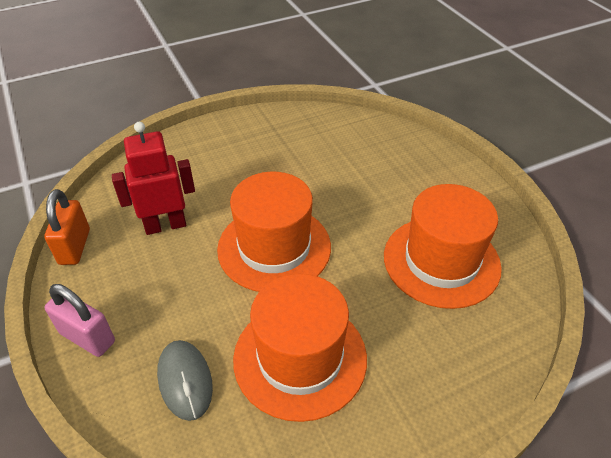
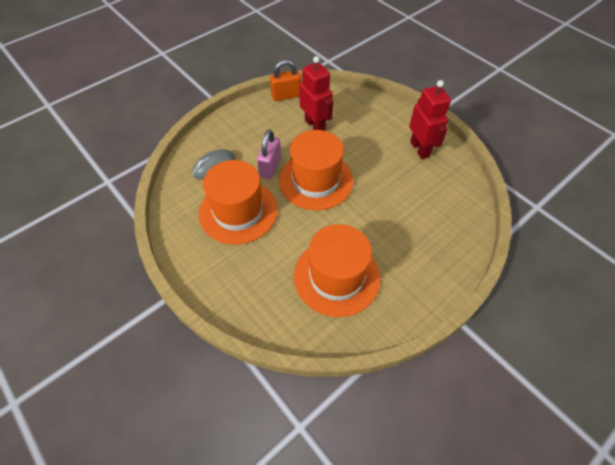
camera: 75 degrees right, 10 degrees up
pink padlock [44,284,115,357] -> pink padlock moved to [257,129,281,179]
none -> red robot [409,80,451,159]

